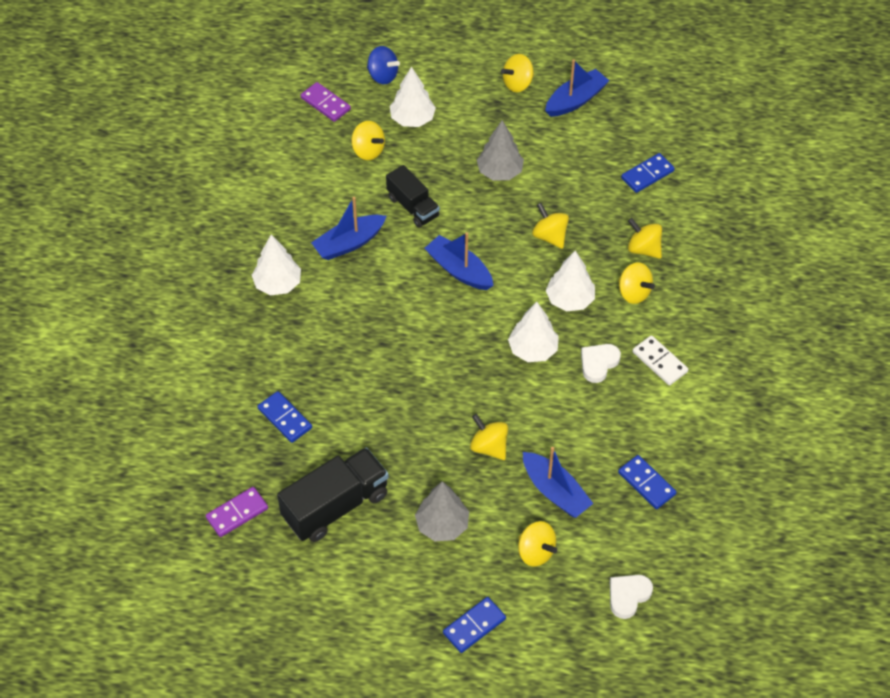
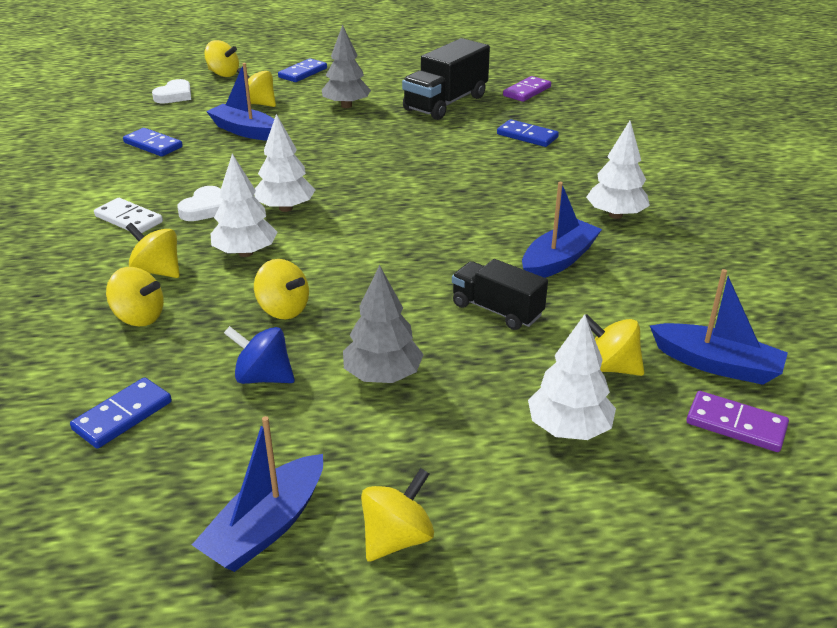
camera: 165 degrees right, 20 degrees down
blue spinning top [367,46,400,84] -> blue spinning top moved to [224,326,295,384]
blue boat [425,233,493,290] -> blue boat moved to [650,269,788,385]
yellow spinning top [470,414,508,460] -> yellow spinning top moved to [204,40,239,77]

